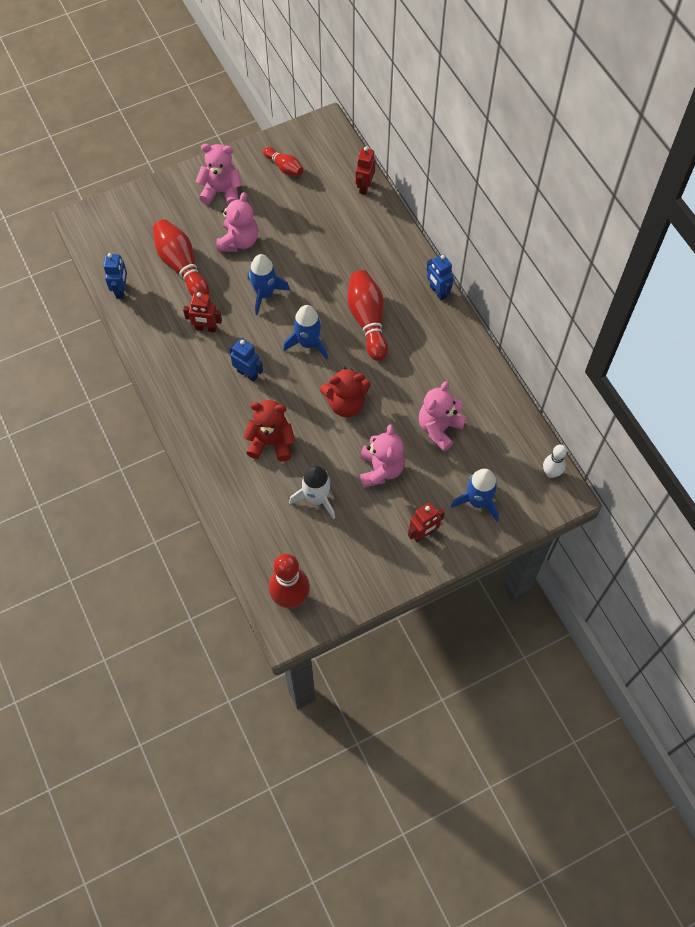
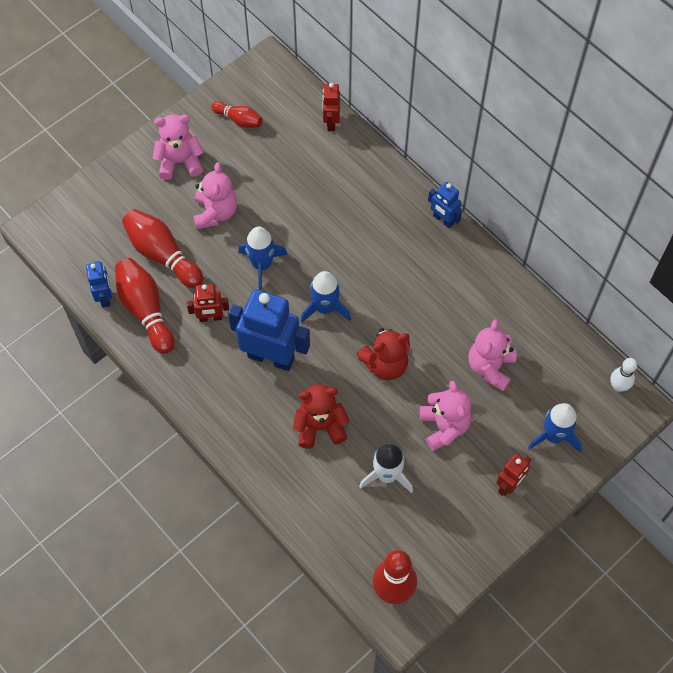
camera: 15 degrees left, 0 degrees up
blue robot [229,338,263,382] -> blue robot [228,289,310,371], size x1.96
red bowling pin [347,270,388,361] -> red bowling pin moved to [115,258,175,354]

